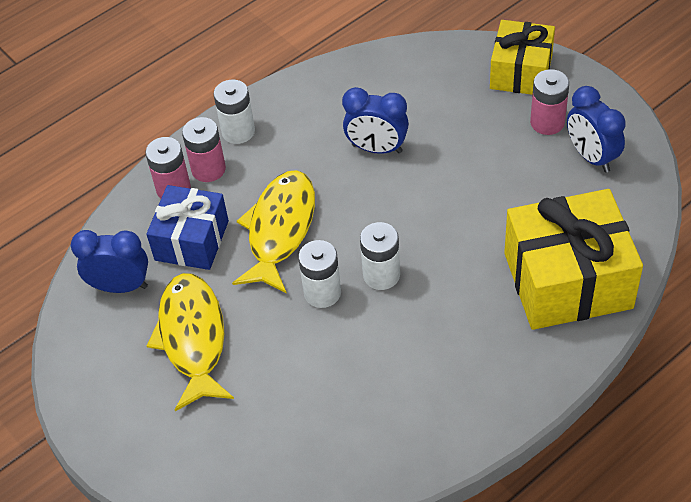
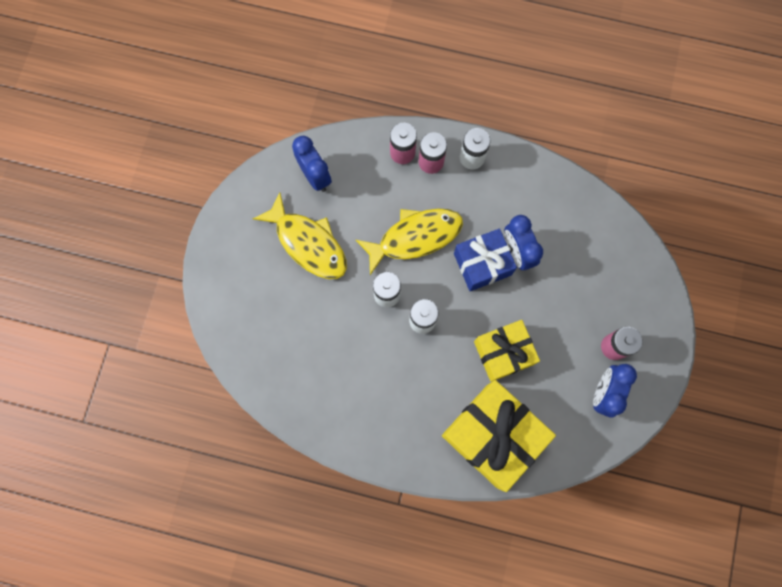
camera: 50 degrees right, 25 degrees up
blue gift [146,185,229,270] -> blue gift moved to [454,229,517,291]
yellow fish [147,273,234,411] -> yellow fish turned 90 degrees clockwise [253,192,347,279]
yellow gift [490,20,555,95] -> yellow gift moved to [474,320,540,382]

